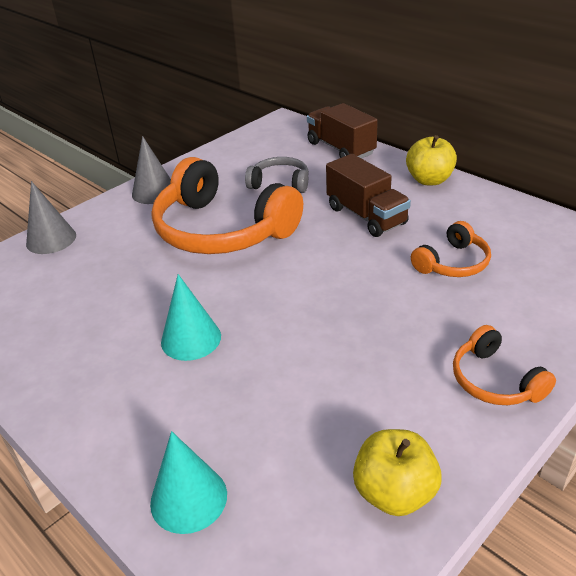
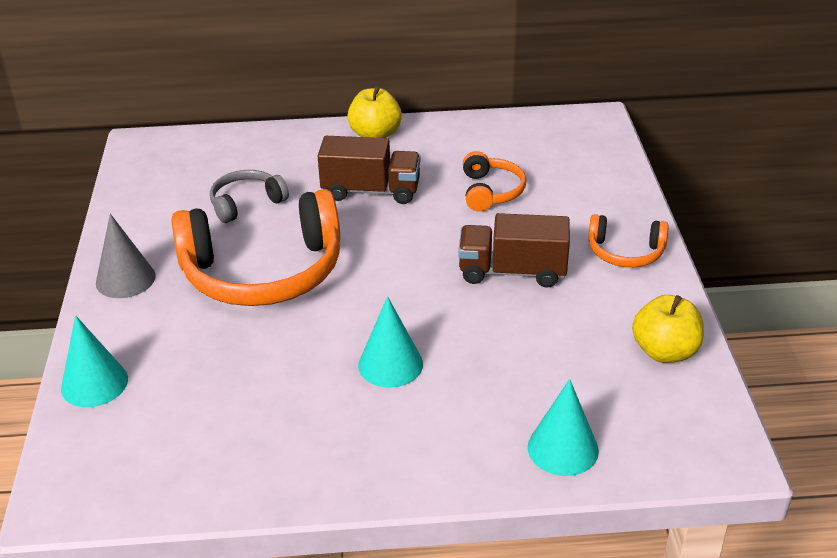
camera: 50 degrees left, 0 degrees up
grey cone [26,181,76,254] -> turquoise cone [61,316,128,407]
brown truck [307,103,378,159] -> brown truck moved to [458,213,570,288]

